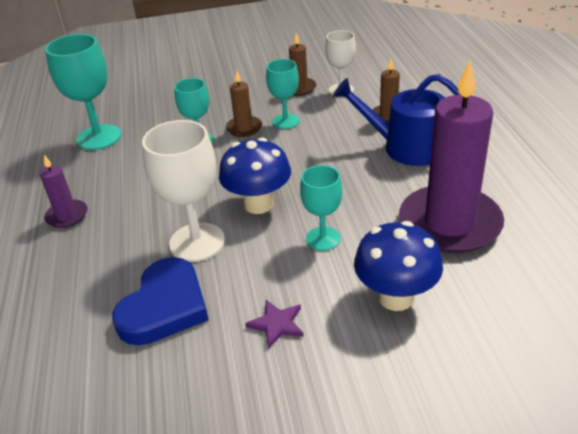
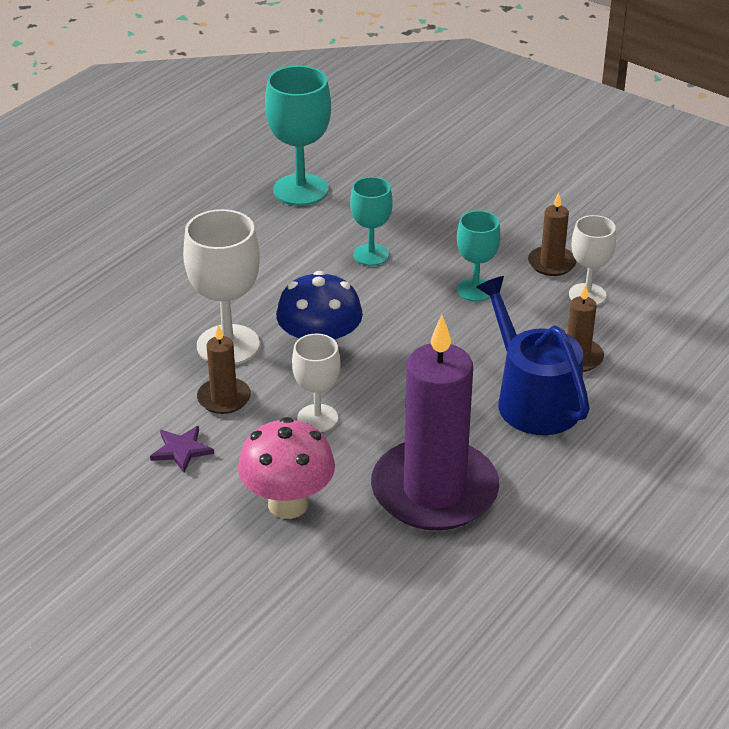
camera: 45 degrees right, 0 degrees up
purple candle [40,155,87,228] -> none
blue heart [112,257,209,345] -> none
brown candle [226,71,262,137] -> brown candle moved to [197,325,251,414]
turquoise goblet [300,165,342,251] -> white goblet [292,334,341,432]
blue mushroom [354,221,443,311] -> pink mushroom [238,417,335,519]

